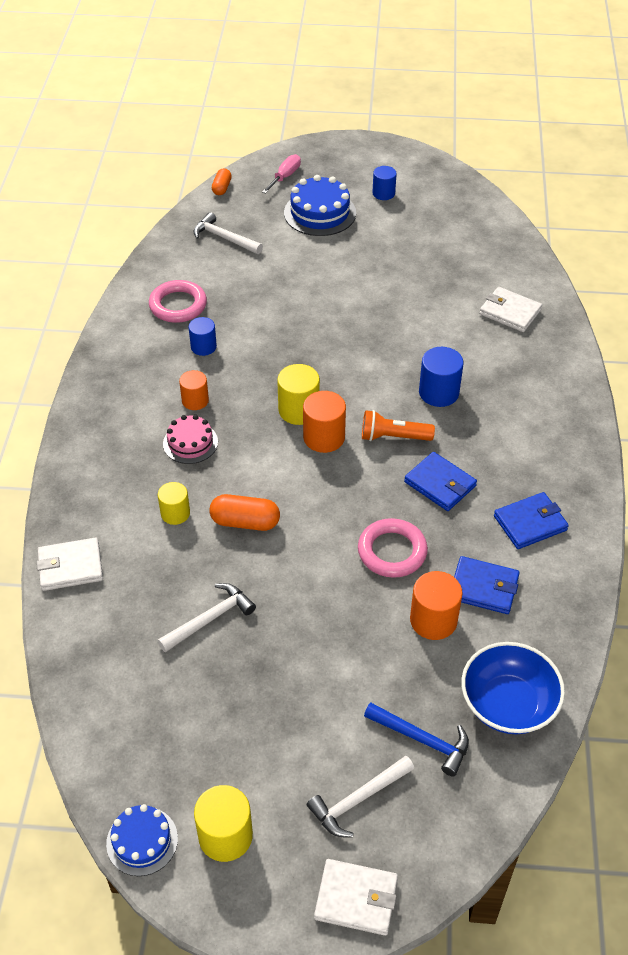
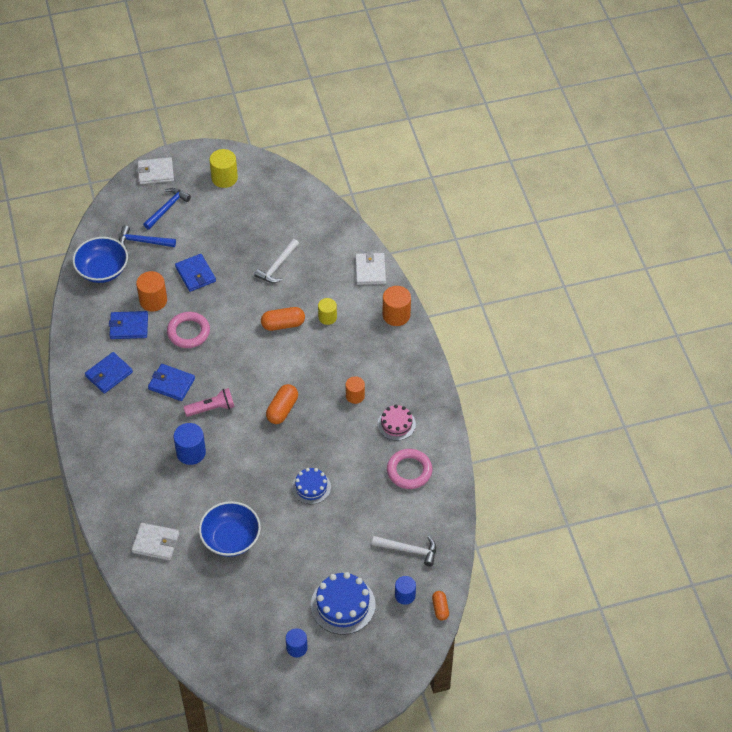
camera: 160 degrees right, 5 degrees up
white wallet [36,537,103,591] -> white wallet turned 60 degrees counterclockwise [355,251,386,285]
blue cake [106,804,178,876] -> blue cake moved to [292,468,331,504]
pink cake [163,415,218,464] -> pink cake moved to [378,405,416,441]
blue cylinder [189,317,217,356] -> blue cylinder moved to [395,576,416,605]
pink screwdriver [262,154,301,194] -> none
yellow cylinder [277,364,320,425] -> orange capsule [266,384,298,424]
orange cylinder [303,391,346,453] -> orange cylinder moved to [383,286,411,326]
white hammer [307,756,414,837] -> blue hammer [143,188,191,229]
orange flashlight [362,410,435,441] -> pink flashlight [184,388,235,417]
none -> blue wallet [175,254,216,292]
none -> blue bowl [199,501,261,557]

